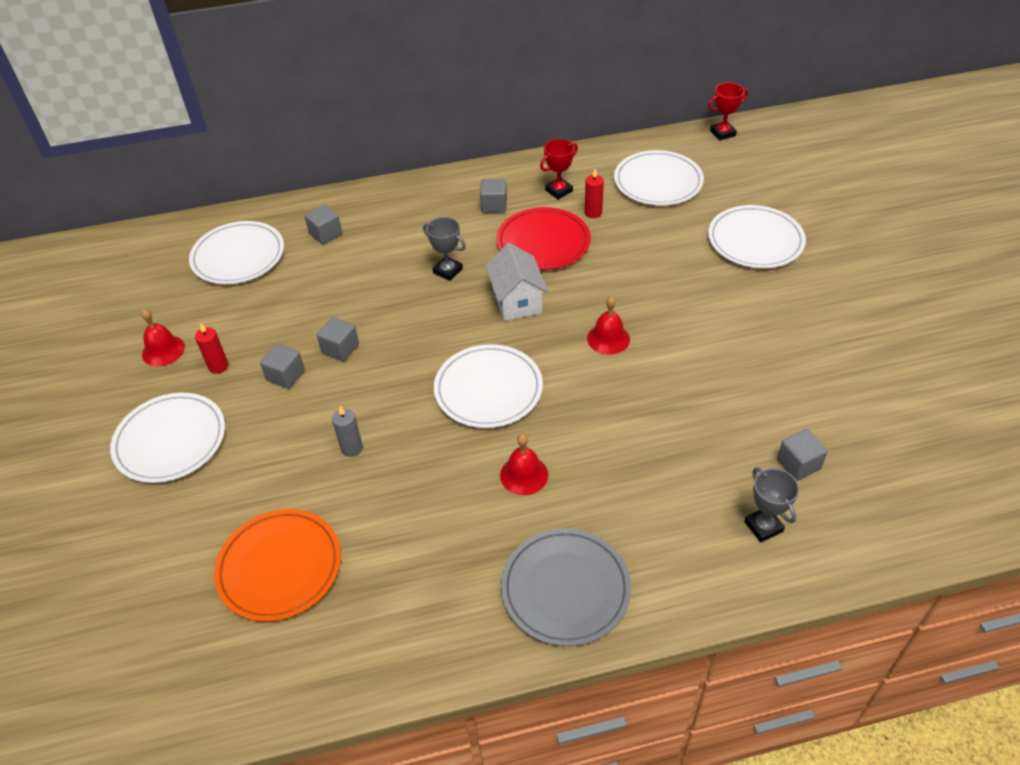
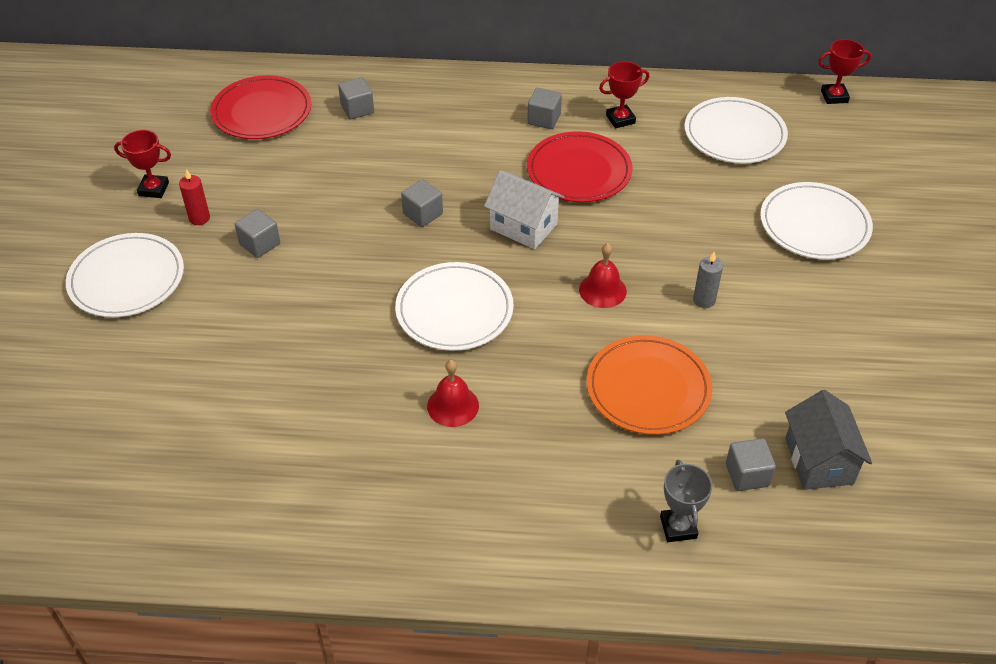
camera: 15 degrees right, 0 degrees up
red bell [141,309,185,366] -> red trophy [114,130,171,198]
white plate [189,221,284,284] -> red plate [210,75,311,139]
orange plate [214,509,341,622] -> orange plate moved to [587,335,713,435]
grey cube [317,317,359,361] -> grey cube moved to [401,179,443,227]
grey candle [332,406,363,457] -> grey candle moved to [693,252,723,308]
grey trophy [423,217,466,281] -> none
white house [485,243,548,321] -> white house turned 60 degrees counterclockwise [484,170,564,249]
grey plate [501,528,631,646] -> none
red candle [585,169,604,218] -> none
none -> grey house [785,390,872,490]

